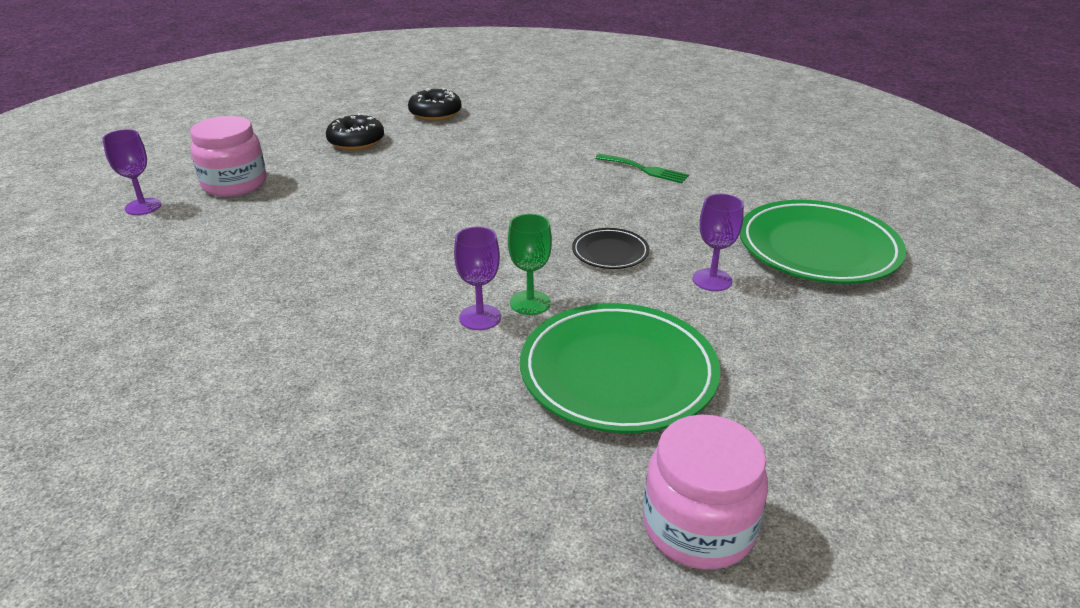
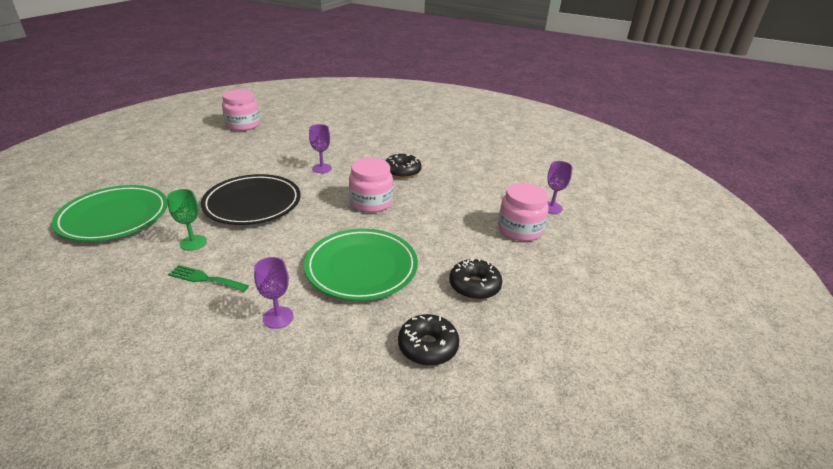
camera: 165 degrees right, 0 degrees up
green goblet [508,214,552,315] -> green goblet moved to [167,189,207,251]
green plate [520,303,720,433] -> green plate moved to [304,229,418,301]
black plate [572,228,650,269] -> black plate [201,174,301,225], size x2.07
purple goblet [693,193,744,291] -> purple goblet moved to [254,257,294,329]
none -> pink jar [349,158,393,213]
none -> black donut [385,153,422,178]

